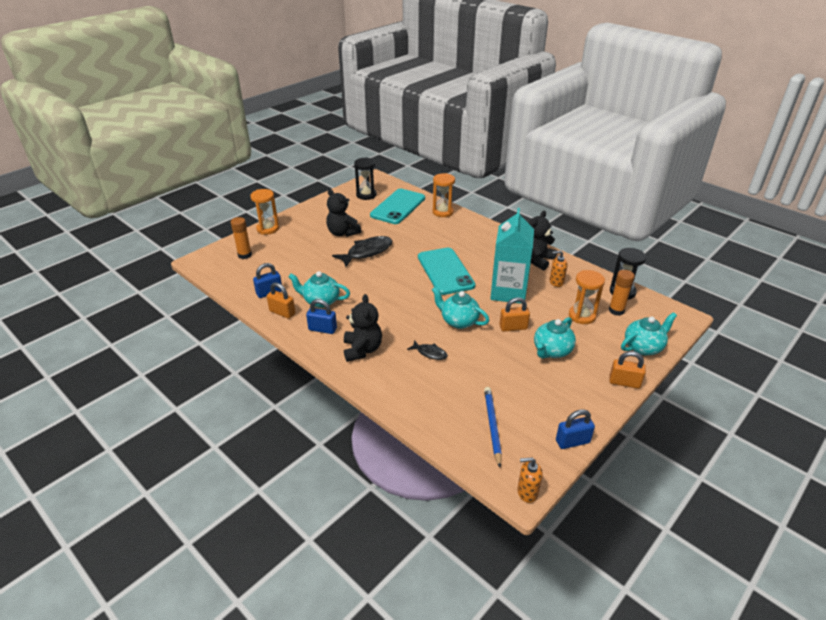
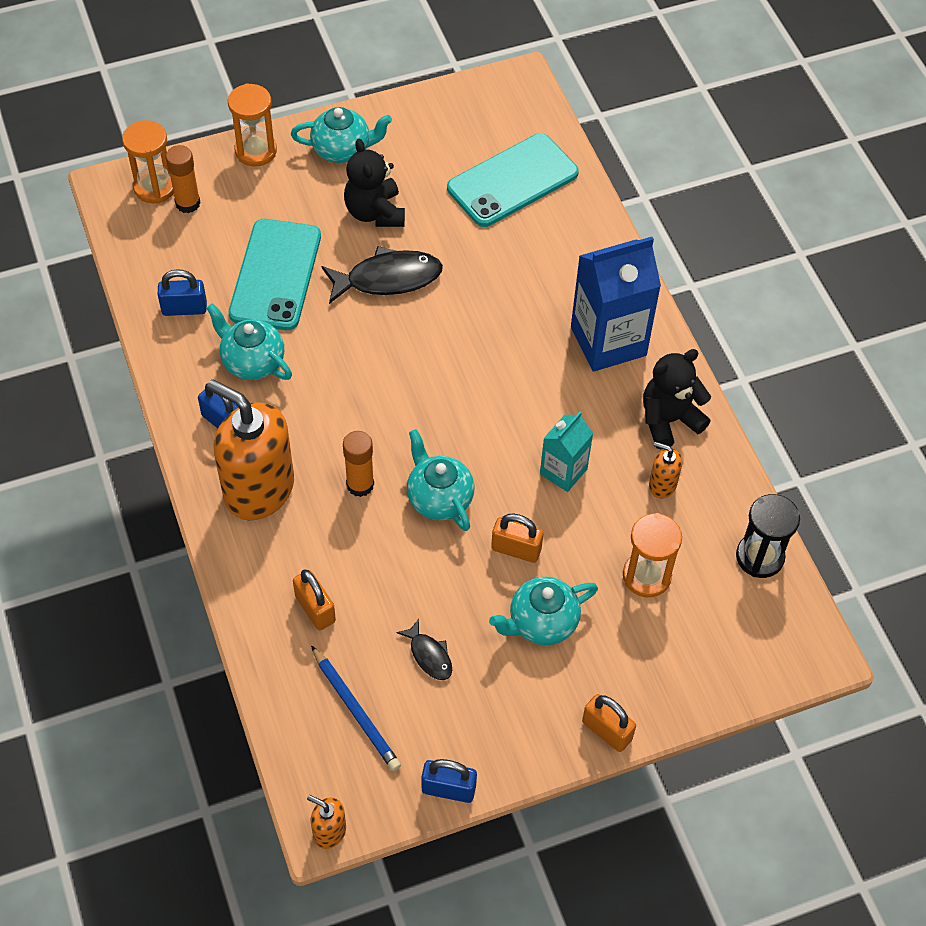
camera: 25 degrees right, 20 degrees up
orange padlock [267,282,295,319] -> orange padlock moved to [293,569,336,630]
black teddy bear [344,294,382,362] -> orange soap dispenser [207,379,294,520]
black hourglass [354,157,377,200] -> none
black fish [407,340,448,360] -> black fish moved to [396,619,452,680]
turquoise phone [418,248,475,295] -> turquoise phone moved to [229,219,321,330]
orange hourglass [432,173,455,217] -> orange hourglass moved to [122,120,174,203]
blue pencil [484,387,502,468] -> blue pencil turned 120 degrees clockwise [311,645,401,771]
turquoise carton [490,208,534,304] -> turquoise carton [540,412,593,492], size x0.56
orange glue stick [609,270,635,316] -> orange glue stick moved to [343,431,374,497]
turquoise teapot [621,312,677,356] -> turquoise teapot moved to [291,107,392,163]
none -> blue carton [571,237,661,372]

